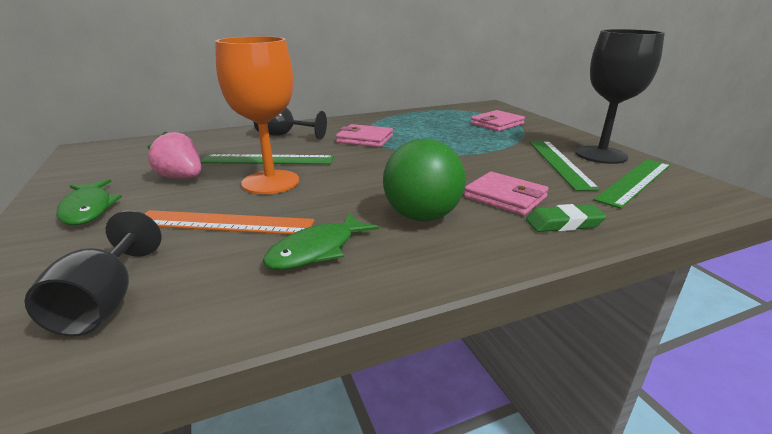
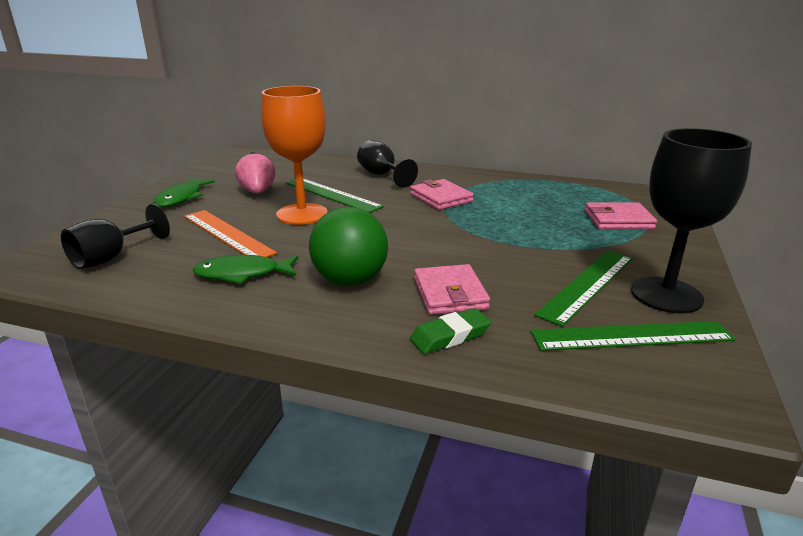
camera: 40 degrees right, 0 degrees up
green eraser [526,204,607,232] -> green eraser turned 60 degrees counterclockwise [410,308,491,354]

